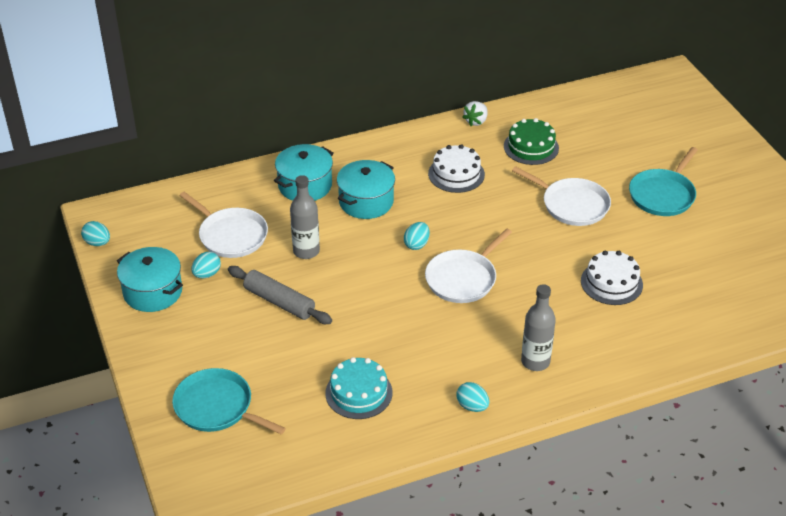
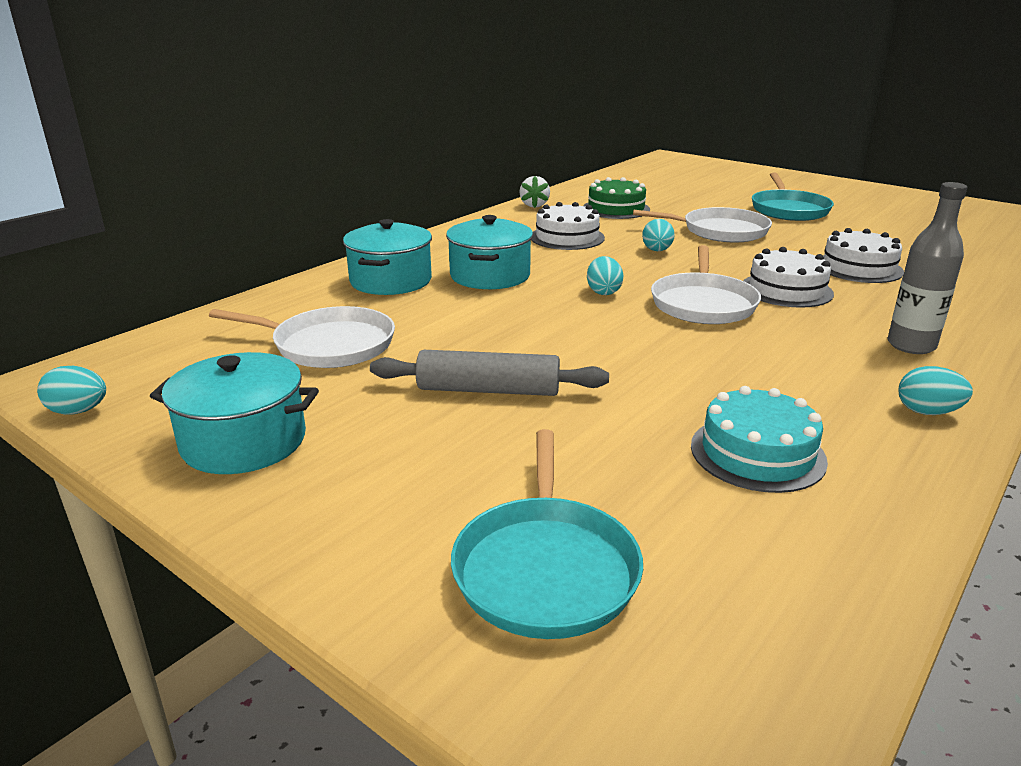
camera: 30 degrees left, 15 degrees down
turquoise pan [172,368,286,435] -> turquoise pan turned 90 degrees counterclockwise [451,429,643,639]
turquoise egg [191,252,221,278] -> turquoise egg moved to [642,219,675,251]
grey bottle [290,175,320,259] -> none
none -> white cake [743,247,834,308]

